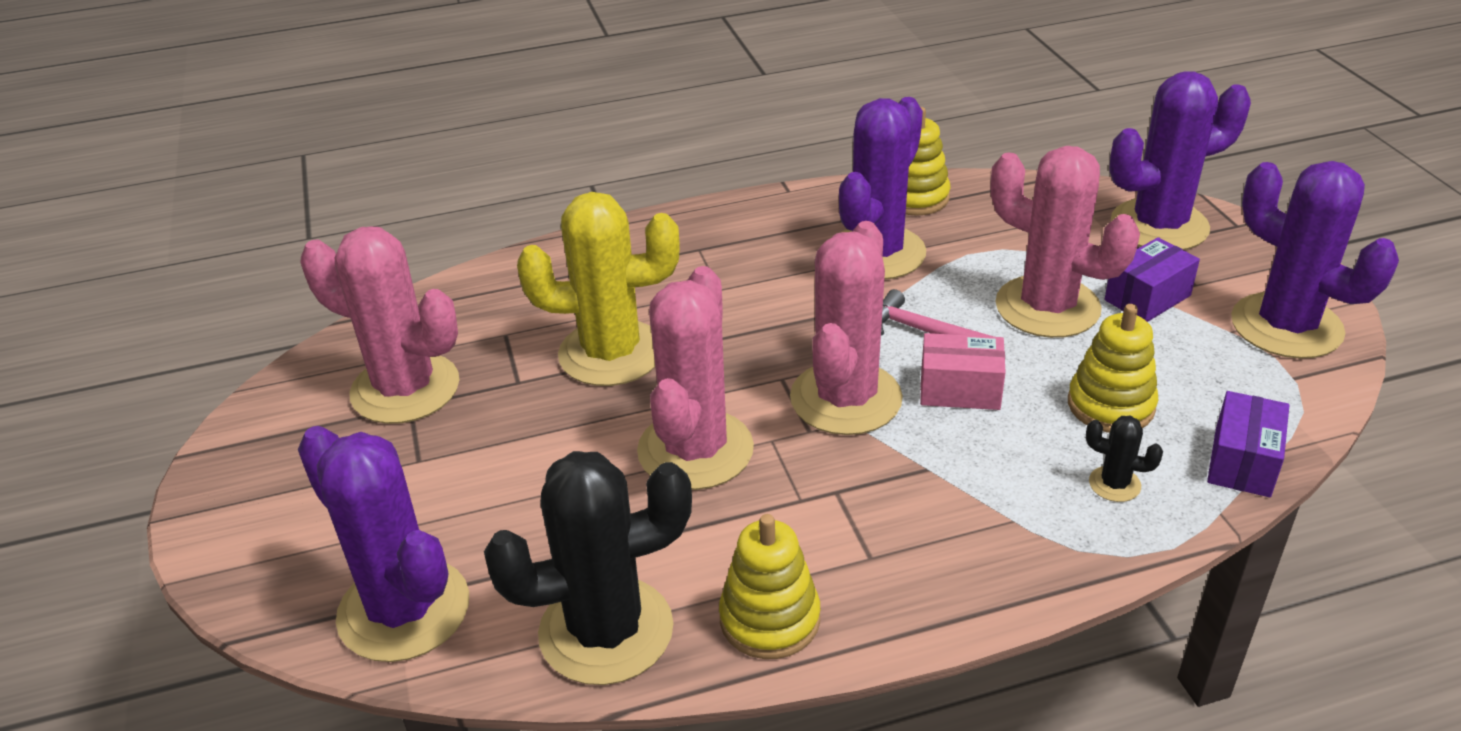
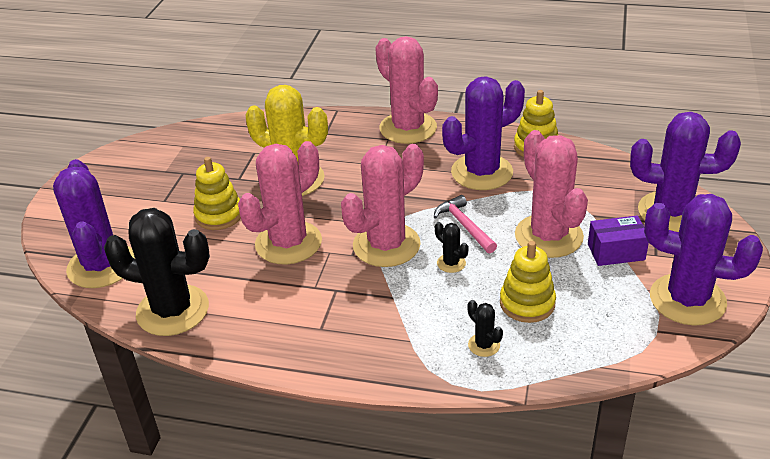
camera: 30 degrees right, 0 degrees up
pink cactus [301,227,459,424] -> pink cactus moved to [375,36,438,144]
yellow stacking toy [719,514,820,659] -> yellow stacking toy moved to [193,157,241,230]
pink box [920,333,1006,410] -> black cactus [435,222,469,273]
purple box [1207,391,1289,497] -> none
purple cactus [1231,161,1399,359] -> purple cactus turned 60 degrees counterclockwise [644,194,763,326]

